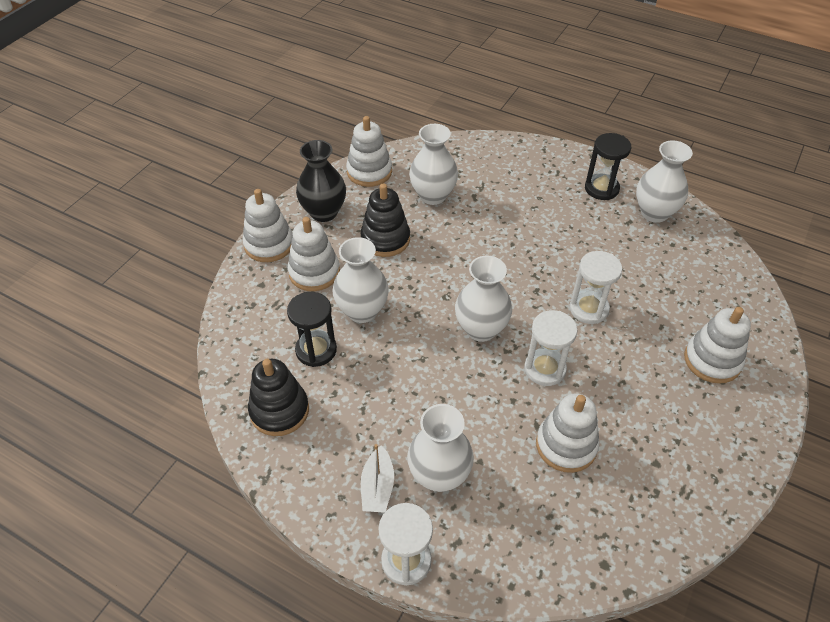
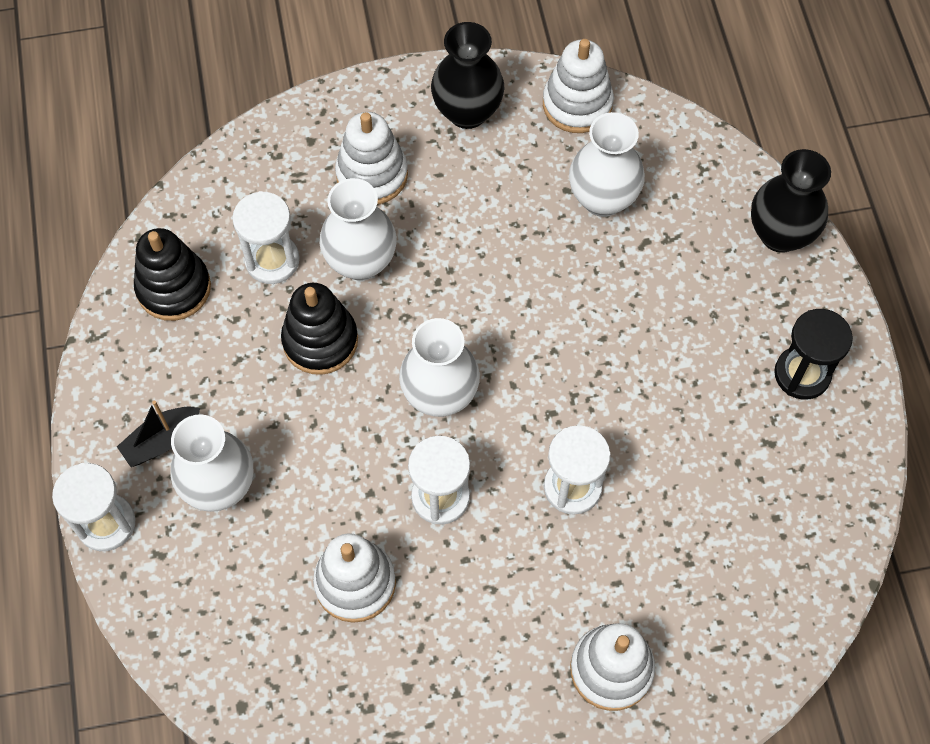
camera: 50 degrees right, 15 degrees up
white stacking toy [242,189,293,262] -> none
black hourglass [287,292,337,367] -> white hourglass [232,191,299,284]
black stacking toy [360,183,410,257] -> black stacking toy moved to [281,283,358,375]
white boat [361,444,394,513] -> black boat [117,401,200,467]
white vase [636,140,693,223] -> none
none -> black vase [751,149,831,253]

